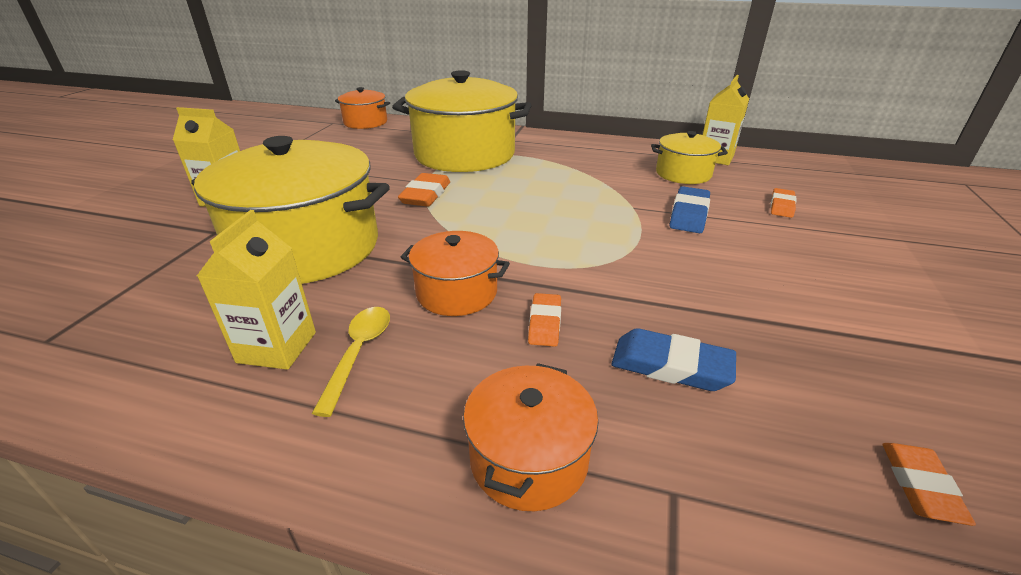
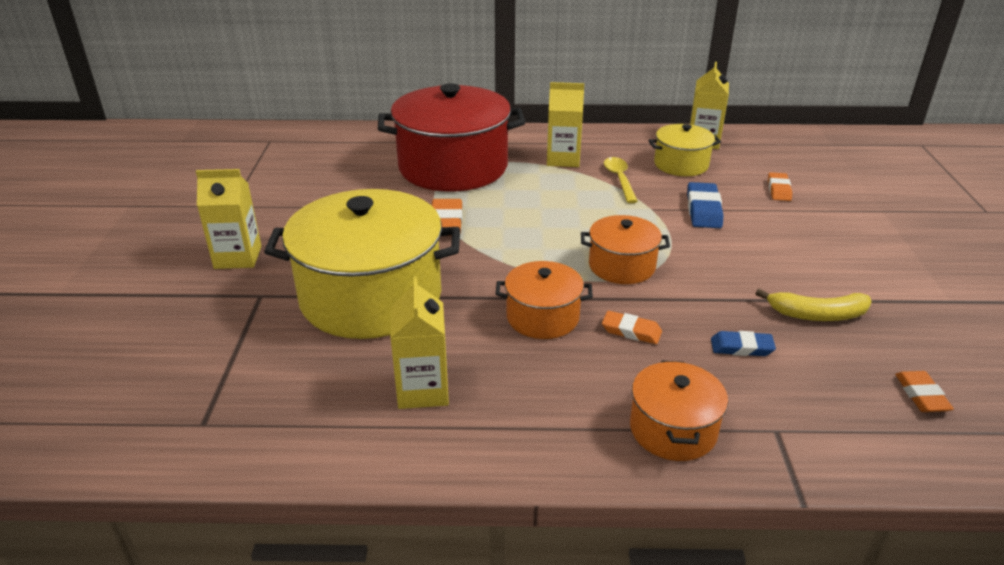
camera: 15 degrees left, 0 degrees up
yellow spoon [311,307,390,417] -> yellow spoon moved to [604,157,638,203]
orange pot [335,87,390,129] -> orange pot moved to [581,215,670,284]
yellow pot [392,70,532,172] -> red pot [378,83,525,191]
orange eraser [528,293,561,347] -> orange eraser turned 60 degrees counterclockwise [602,311,662,344]
blue eraser [612,328,736,391] -> blue eraser [711,331,776,356], size x0.66
none -> yellow carton [547,82,584,167]
none -> yellow banana [756,289,871,321]

